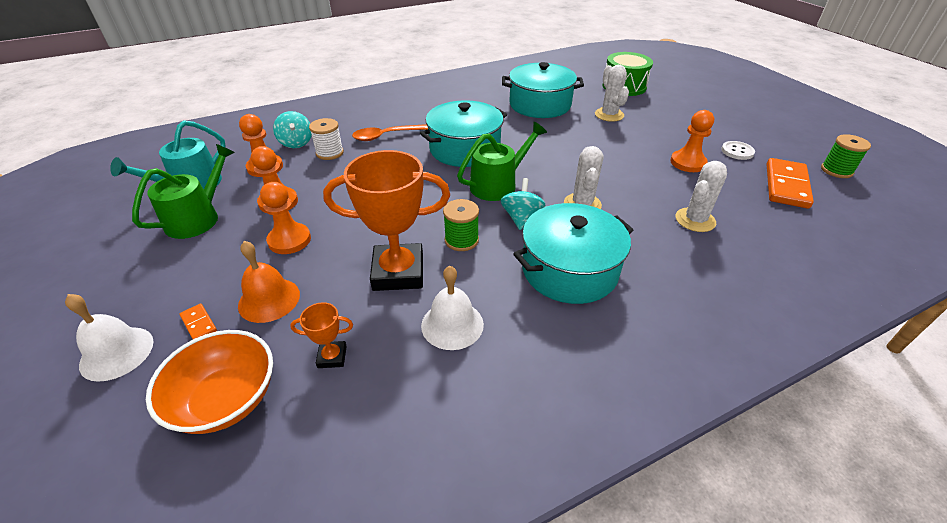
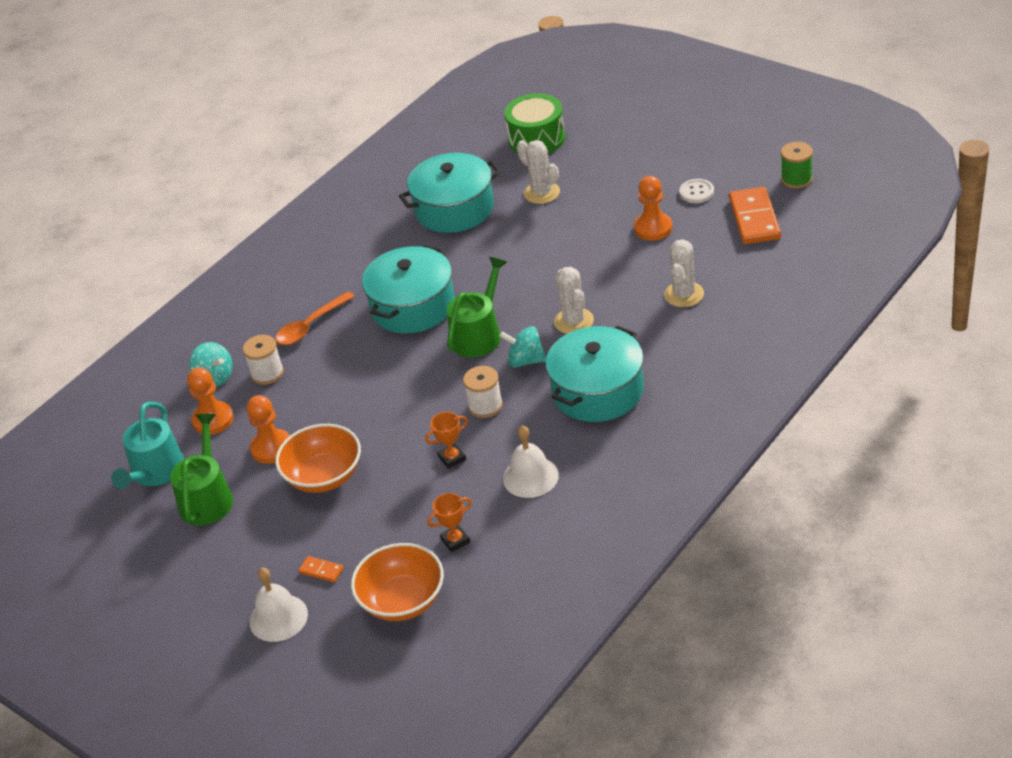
camera: 20 degrees left, 0 degrees up
orange bell [238,241,300,323] -> none
orange pawn [260,182,311,254] -> orange bowl [276,424,361,493]
orange trophy [323,150,450,291] -> orange trophy [425,412,468,469], size x0.44
green spool [443,199,479,251] -> white spool [463,366,503,418]
turquoise spinning top [501,178,545,230] -> turquoise spinning top turned 60 degrees counterclockwise [499,326,546,368]

